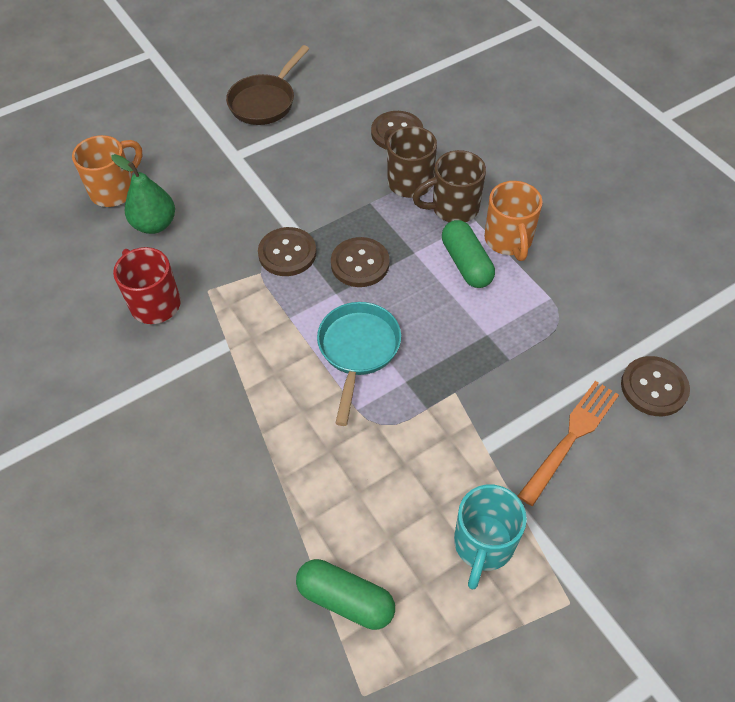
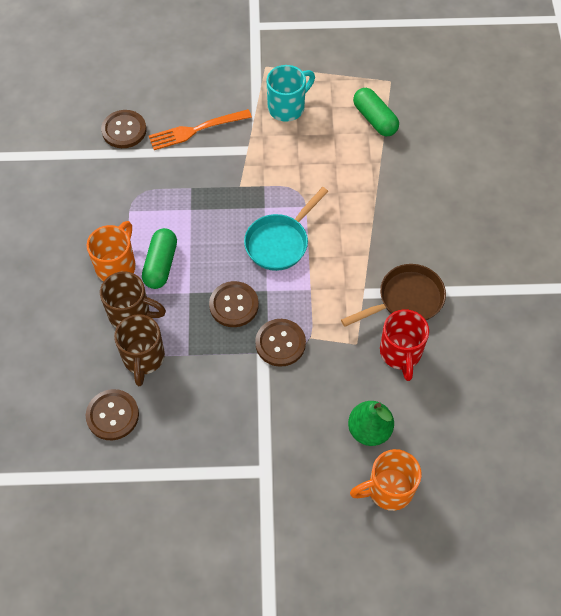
camera: 150 degrees left, 5 degrees up
brown pan [226,45,309,125] -> brown pan moved to [341,264,446,327]

